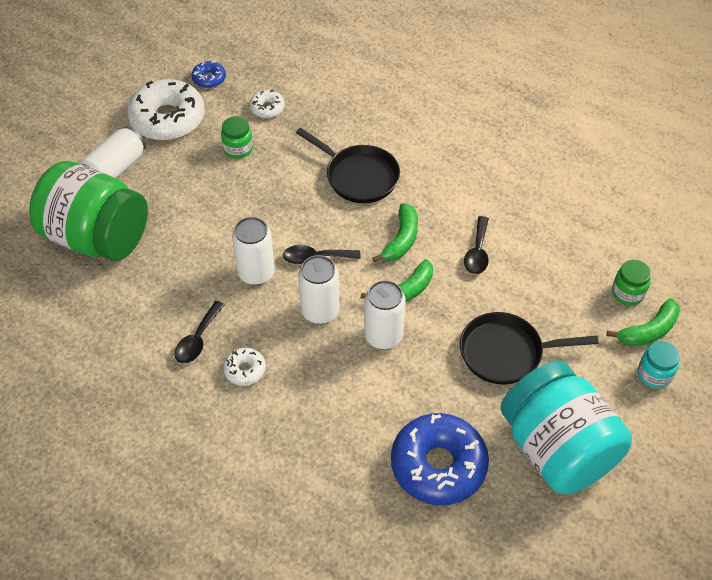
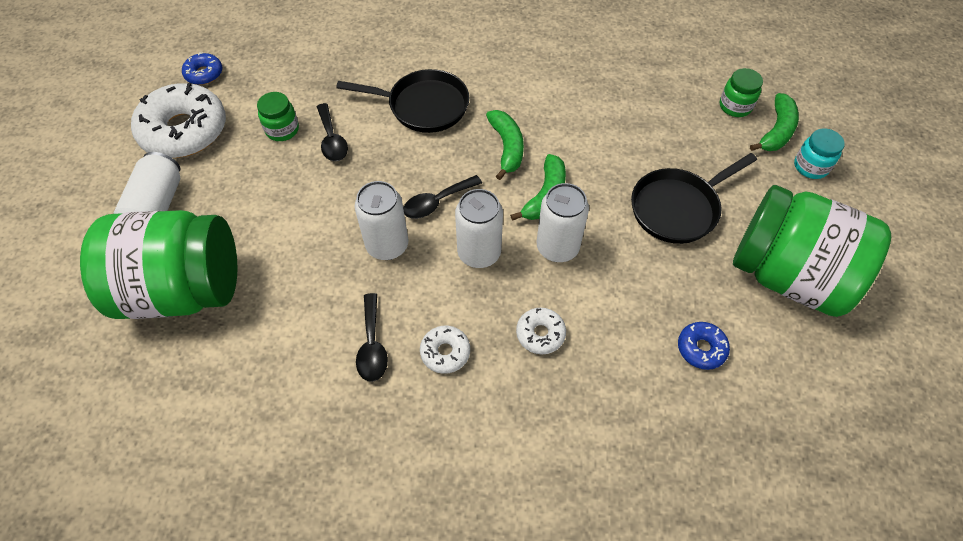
camera: 30 degrees left, 5 degrees up
white donut [250,90,285,118] -> white donut moved to [516,308,566,354]
blue donut [391,413,489,505] -> blue donut [678,322,730,370], size x0.46
black spoon [464,216,489,274] -> black spoon moved to [317,103,348,161]
turquoise jar [500,360,632,495] -> green jar [733,185,891,317]

